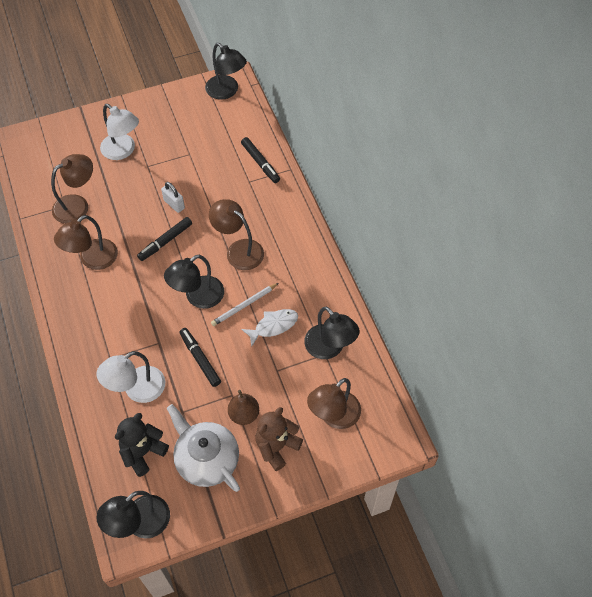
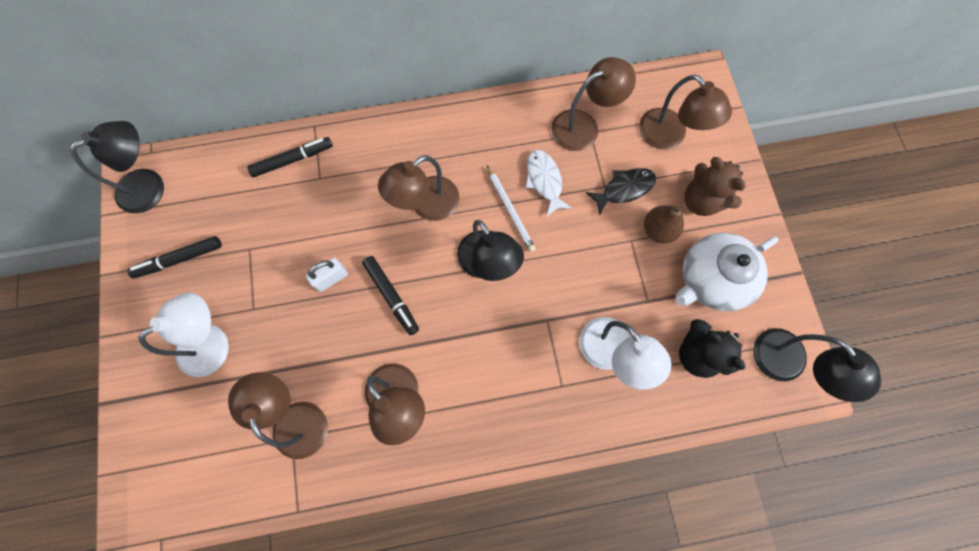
camera: 80 degrees left, 15 degrees up
black marker [179,328,221,387] -> black marker moved to [127,236,222,278]
black lamp [304,307,360,359] -> brown lamp [551,57,636,151]
none -> black fish [586,168,656,216]

